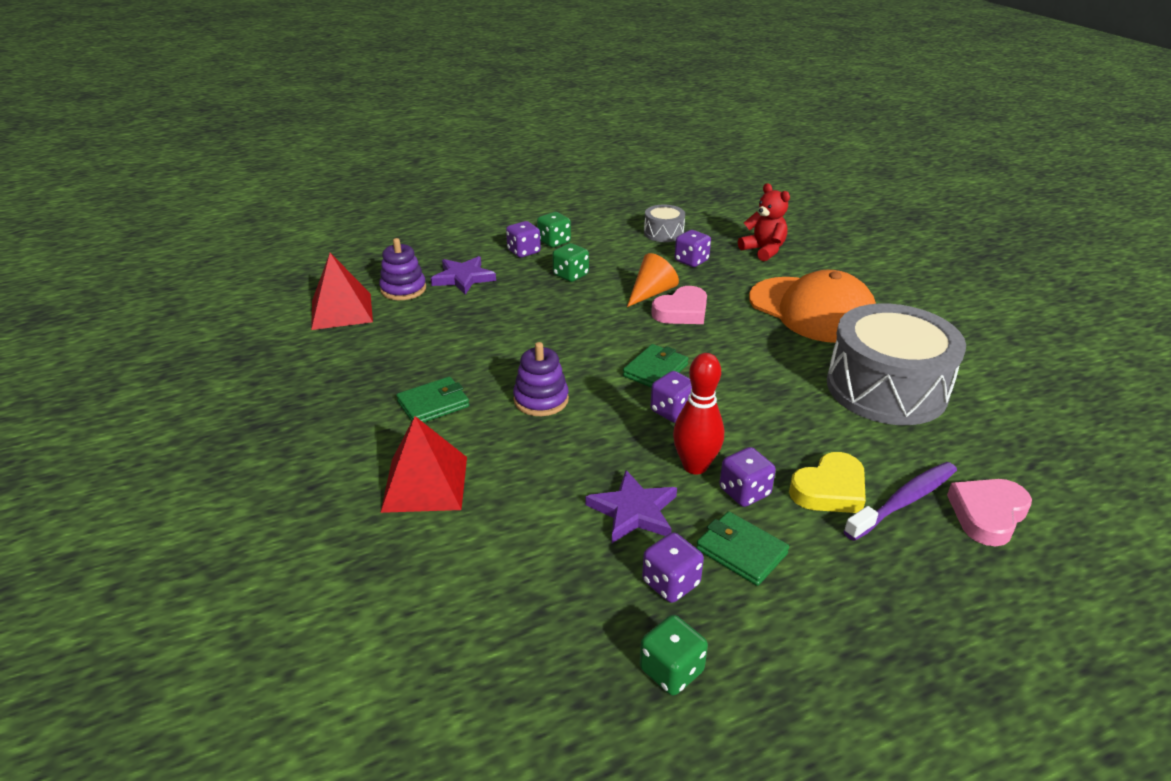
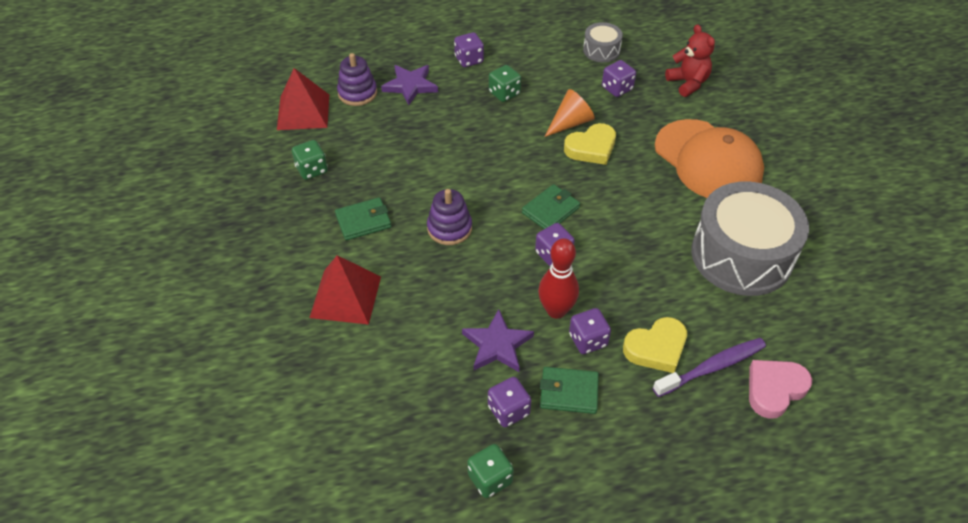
camera: 10 degrees right, 15 degrees up
green dice [537,212,571,247] -> green dice moved to [292,140,328,180]
pink heart [651,286,707,324] -> yellow heart [564,123,616,165]
green wallet [696,511,789,586] -> green wallet turned 45 degrees counterclockwise [540,367,599,414]

